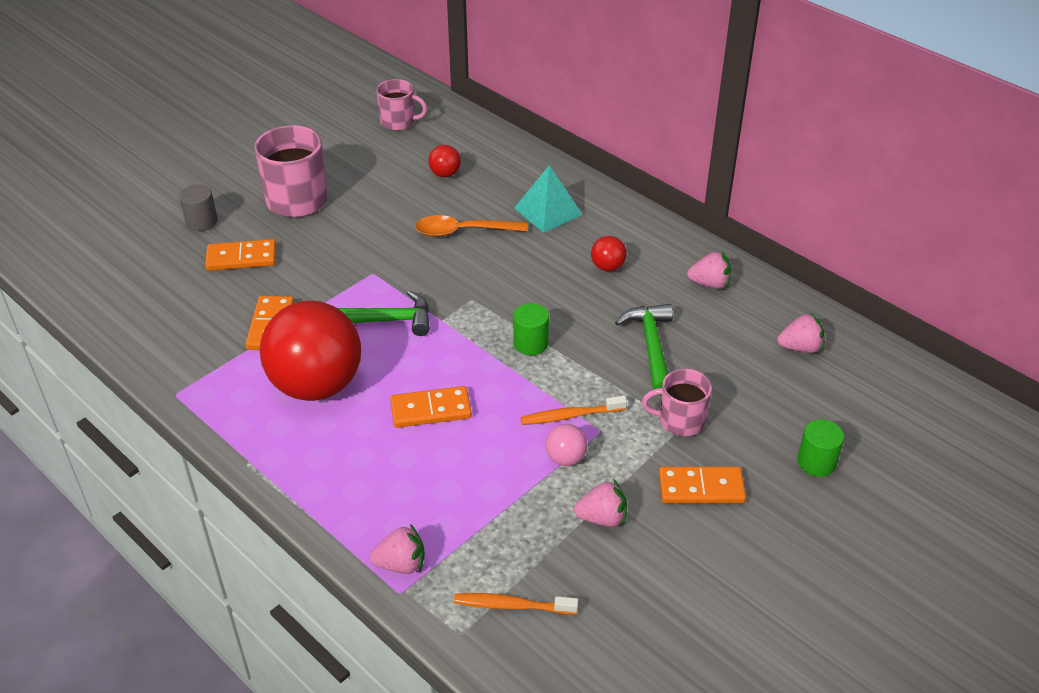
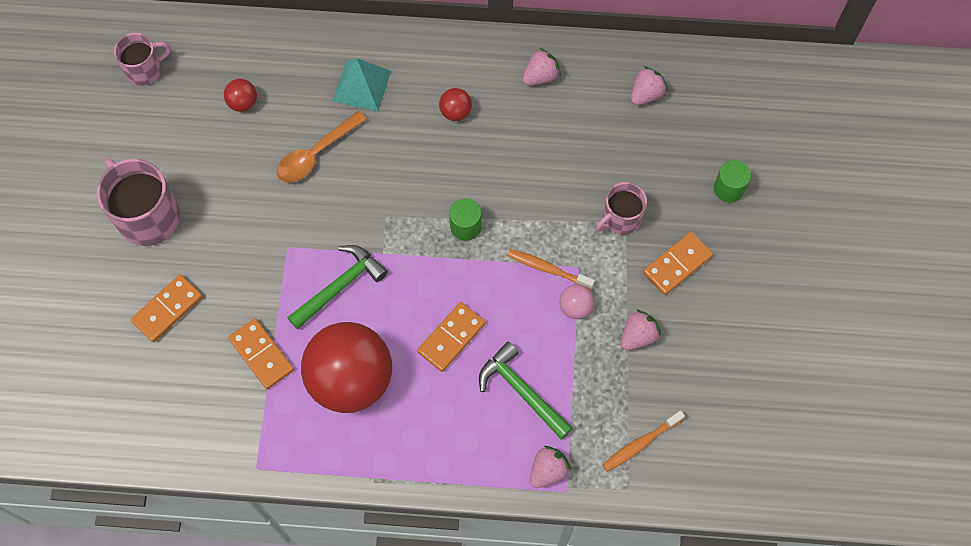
camera: 40 degrees left, 25 degrees up
grey cylinder [179,184,218,231] -> none
orange toothbrush [520,396,627,425] -> orange toothbrush turned 75 degrees clockwise [507,249,595,289]
green hammer [615,304,673,395] -> green hammer moved to [479,342,573,440]

